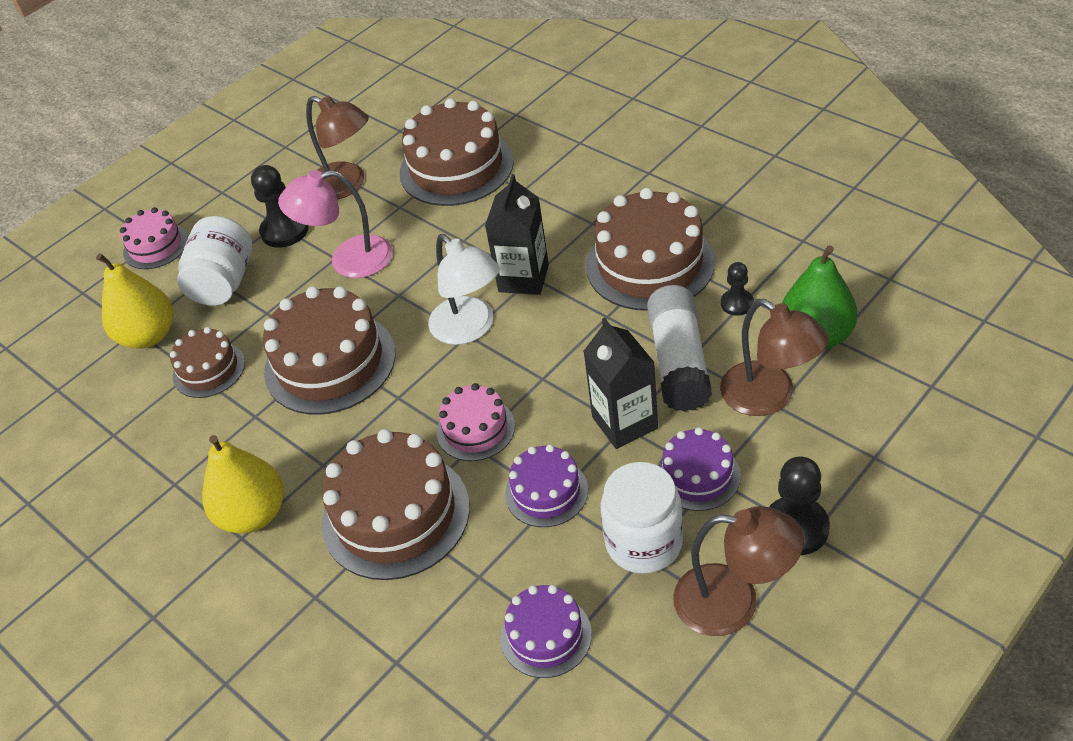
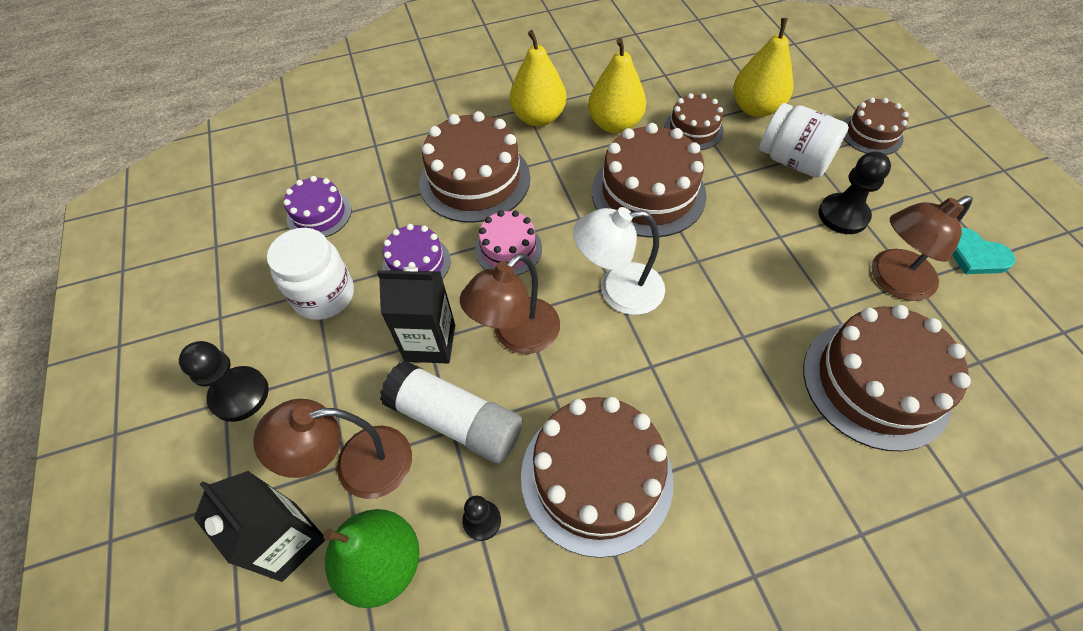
camera: 115 degrees right, 10 degrees up
pink cake [120,207,188,269] -> brown cake [843,97,909,155]
pink lamp [278,170,393,278] -> none
black carton [485,174,549,295] -> black carton moved to [194,471,325,582]
purple cake [658,427,741,511] -> none
brown lamp [673,506,804,636] -> brown lamp moved to [460,253,560,354]
none -> yellow pear [588,38,646,133]
none -> turquoise heart [952,228,1015,274]

